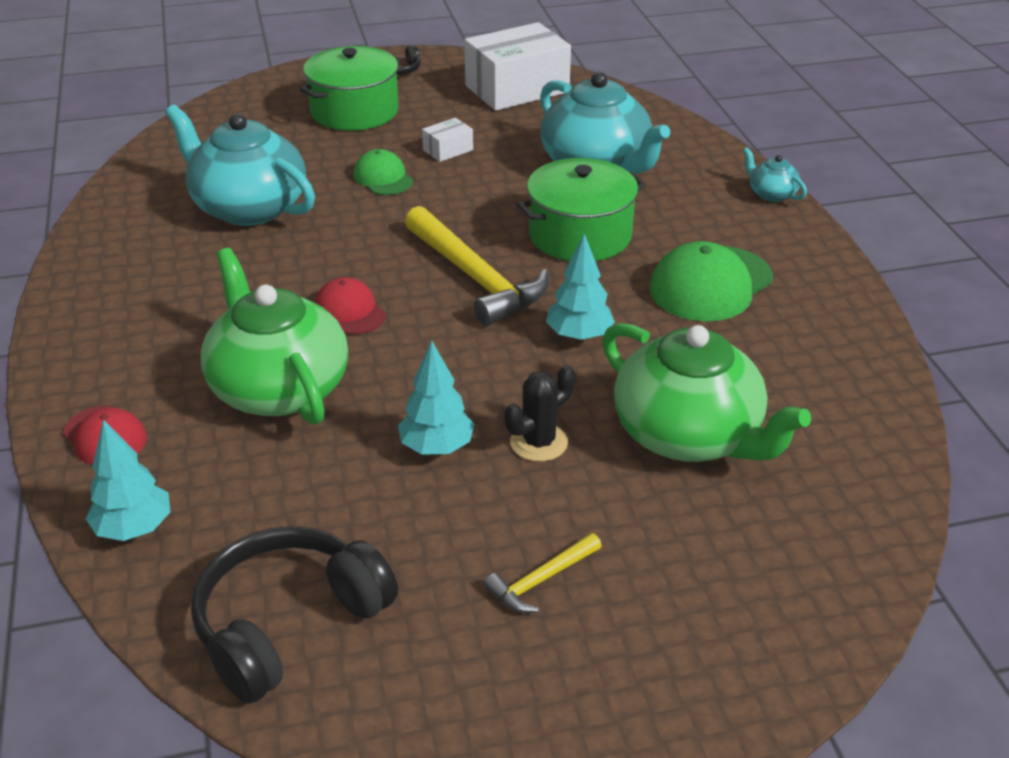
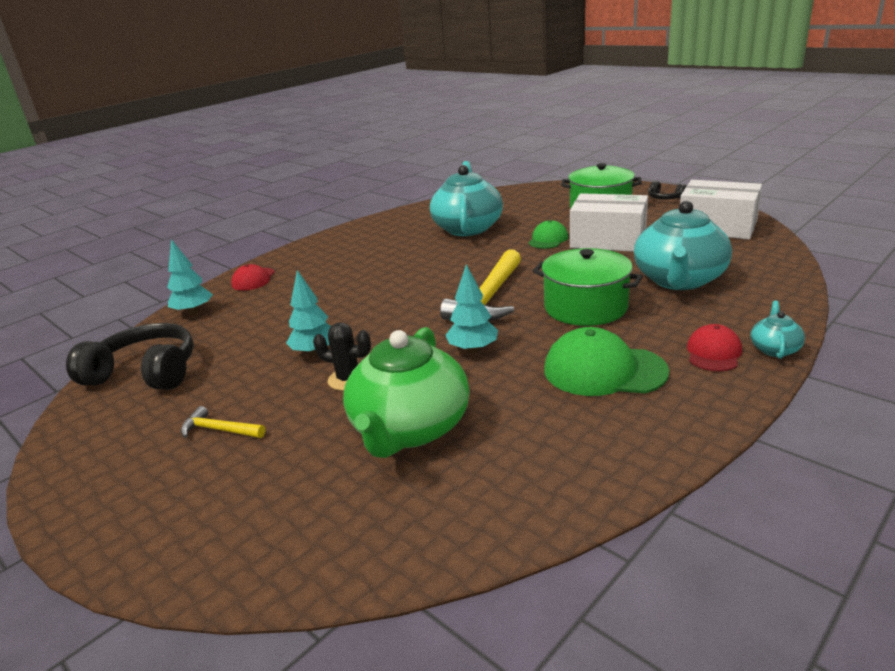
camera: 60 degrees right, 10 degrees down
green teapot [201,248,348,425] -> none
red cap [315,277,386,334] -> red cap moved to [687,324,742,372]
white box [422,118,473,162] -> white box [570,193,648,252], size x2.27

